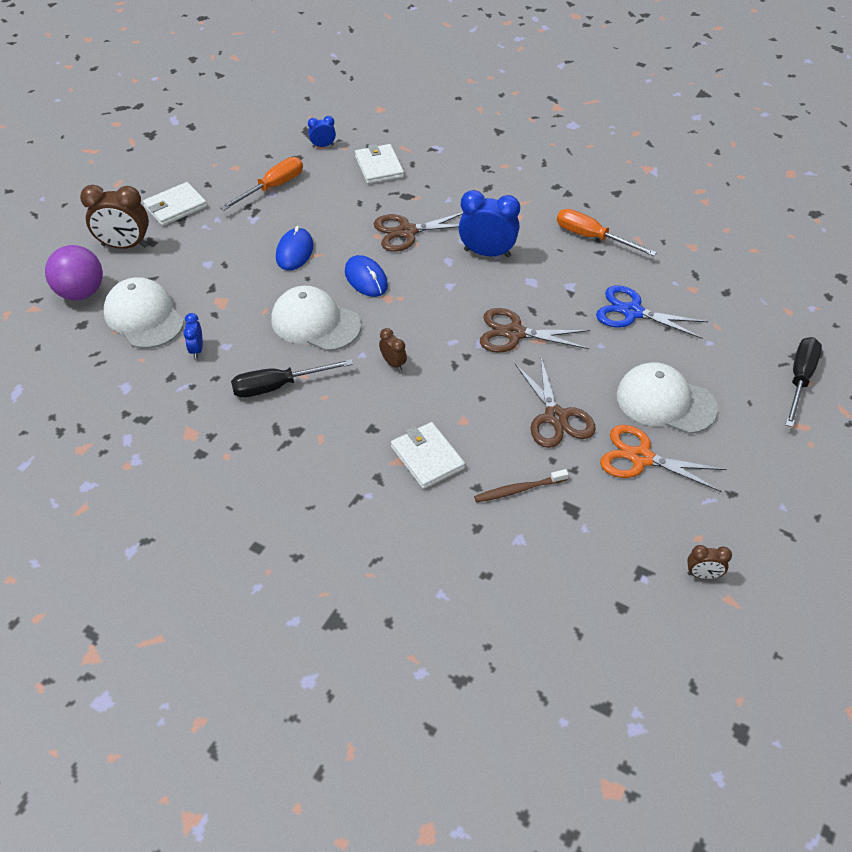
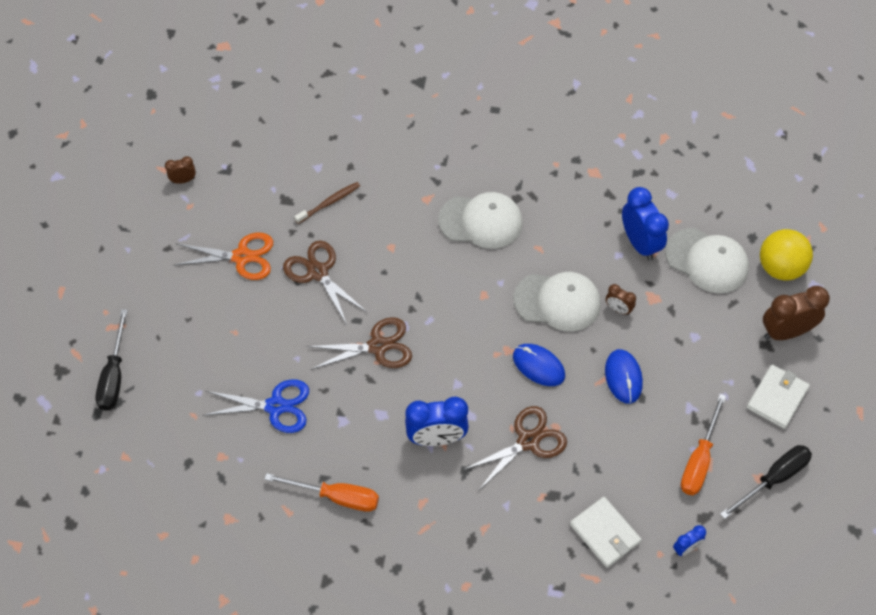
camera: 160 degrees right, 10 degrees up
purple ball [45,245,103,300] -> yellow ball [760,229,813,281]
blue clock [183,313,203,359] -> blue clock [622,187,669,261], size x1.97
black screwdriver [231,359,353,398] -> black screwdriver moved to [720,445,812,519]
brown clock [379,328,407,371] -> brown clock moved to [606,284,636,315]
white wallet [391,422,465,489] -> none
white cap [617,362,718,434] -> white cap moved to [438,192,523,249]

